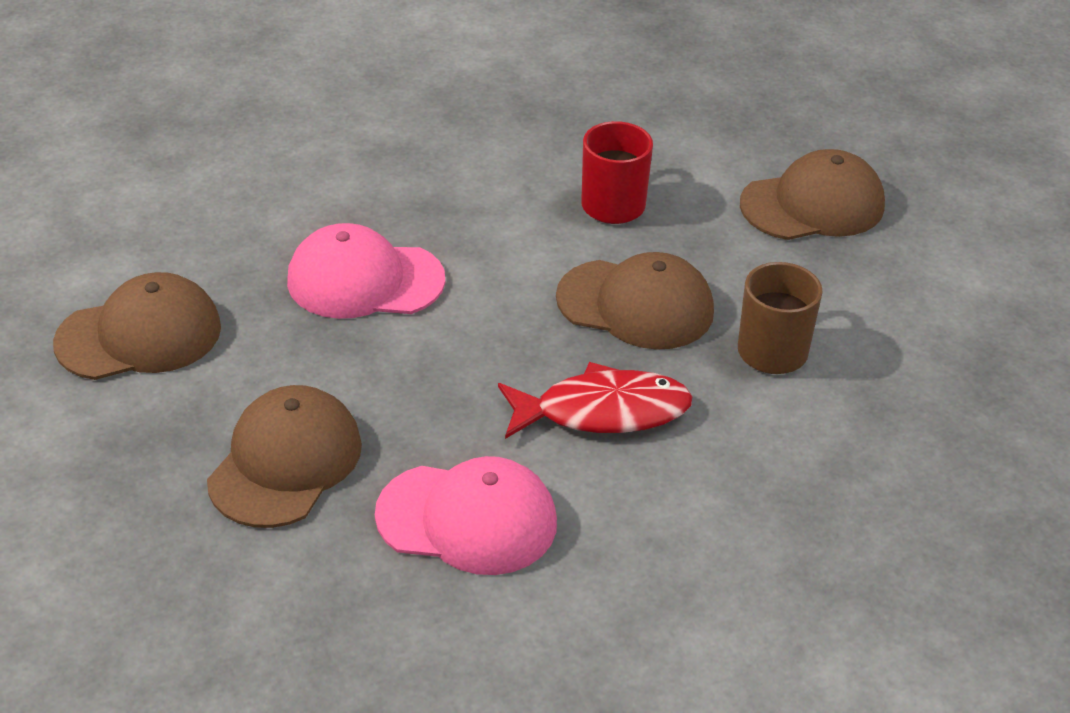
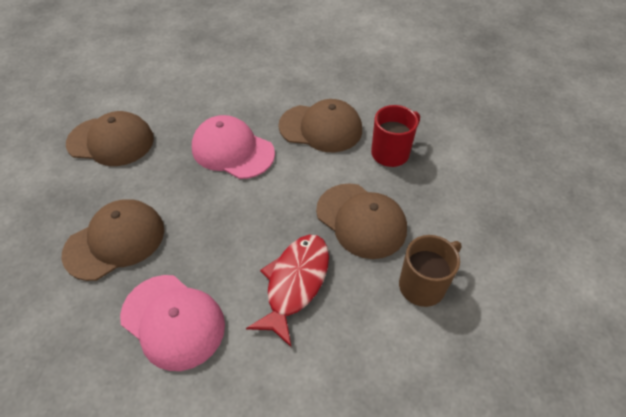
camera: 30 degrees right, 10 degrees up
red fish [498,362,693,439] -> red fish turned 90 degrees counterclockwise [246,235,329,347]
brown cap [740,149,885,240] -> brown cap moved to [278,99,362,152]

